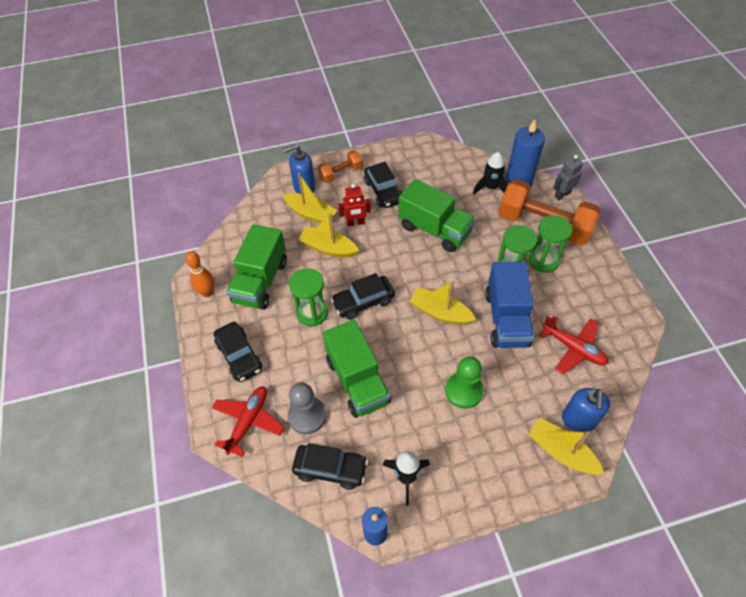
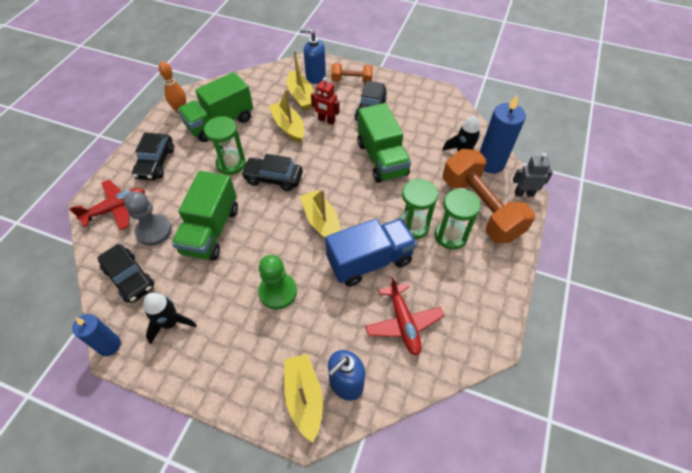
camera: 35 degrees right, 0 degrees up
blue truck [485,262,534,348] -> blue truck turned 150 degrees counterclockwise [325,218,417,287]

